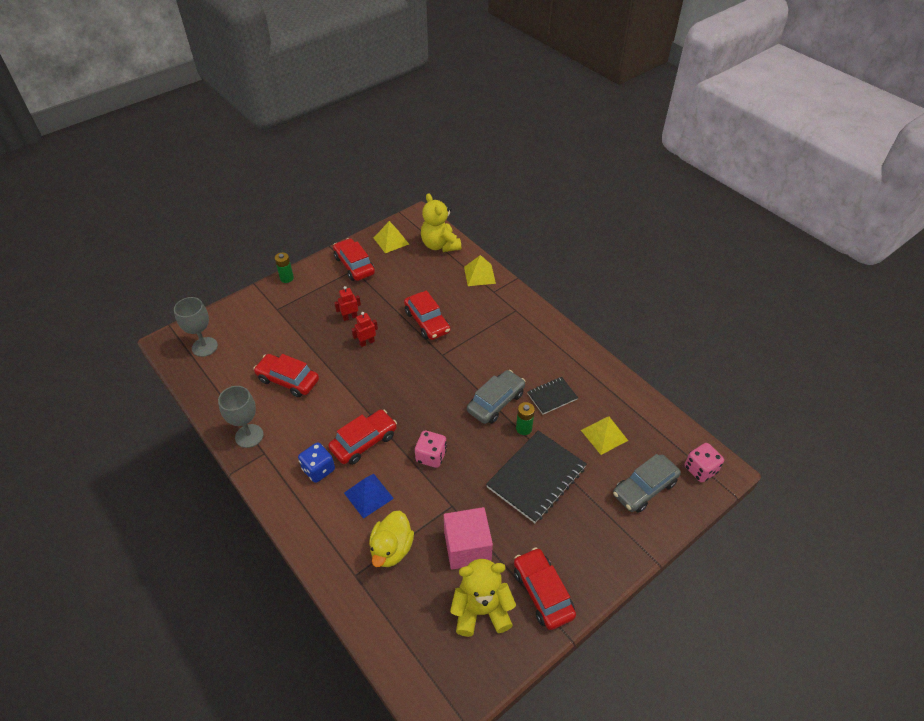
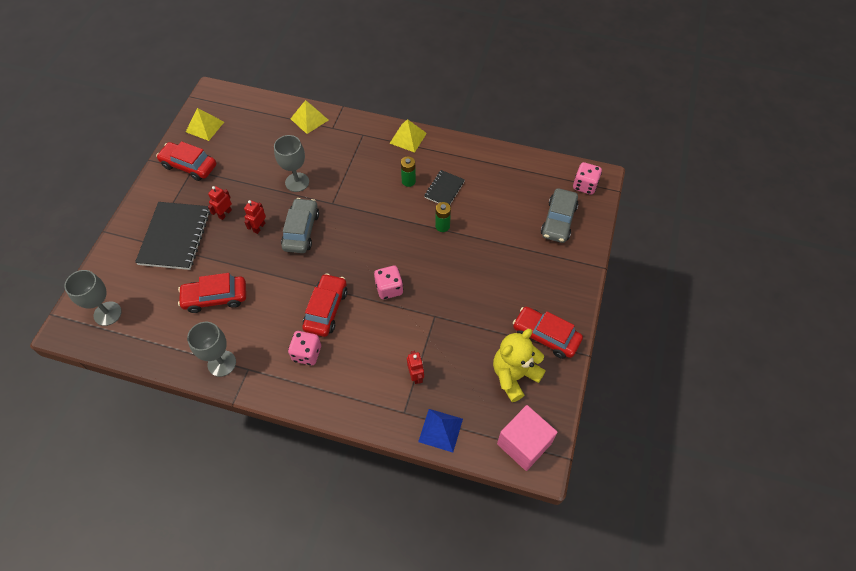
camera: 35 degrees left, 10 degrees up
green battery [275,253,294,283] -> green battery moved to [401,157,416,187]
blue dice [298,443,335,483] -> pink dice [288,331,321,365]
blue pyramid [344,474,394,519] -> blue pyramid moved to [418,409,463,452]
yellow duck [369,511,414,567] -> red robot [407,351,424,384]
red car [404,291,450,340] -> grey goblet [274,135,309,192]
yellow teddy bear [421,193,461,252] -> none
pink cube [444,507,493,570] -> pink cube moved to [497,405,558,471]
grey car [467,370,525,424] -> grey car moved to [281,198,319,253]
black notebook [486,430,587,523] -> black notebook moved to [135,202,210,270]
yellow pyramid [581,416,628,455] -> yellow pyramid moved to [390,119,427,153]

